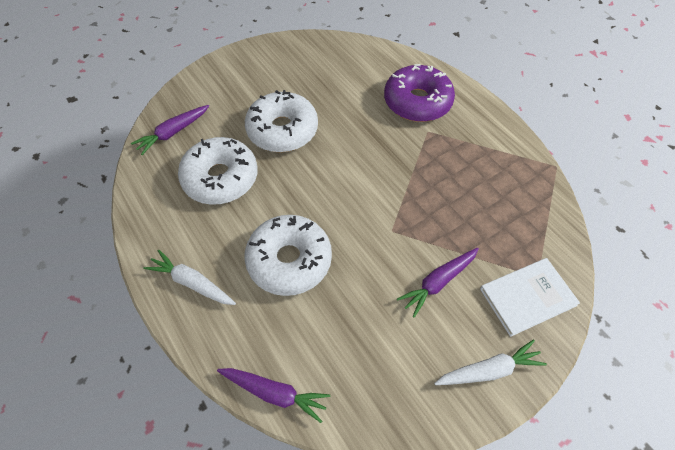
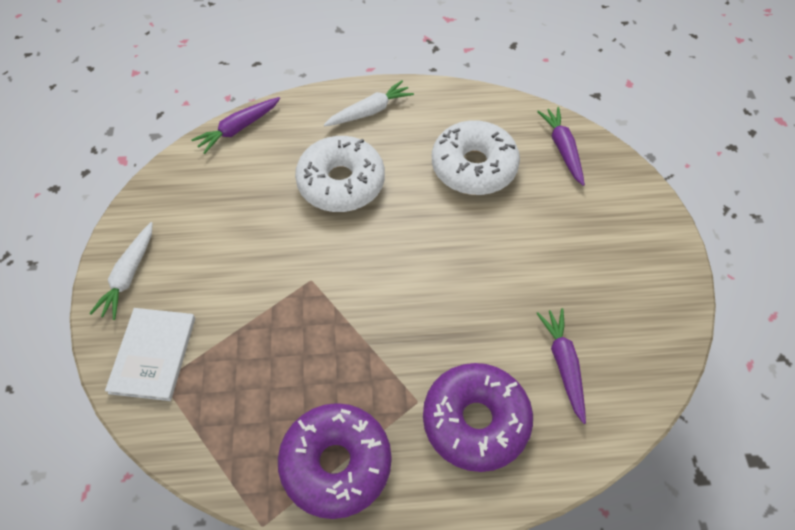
camera: 120 degrees right, 0 degrees up
white donut [245,90,318,152] -> none
purple carrot [397,247,479,318] -> purple carrot moved to [536,308,586,424]
none -> purple donut [278,403,392,519]

